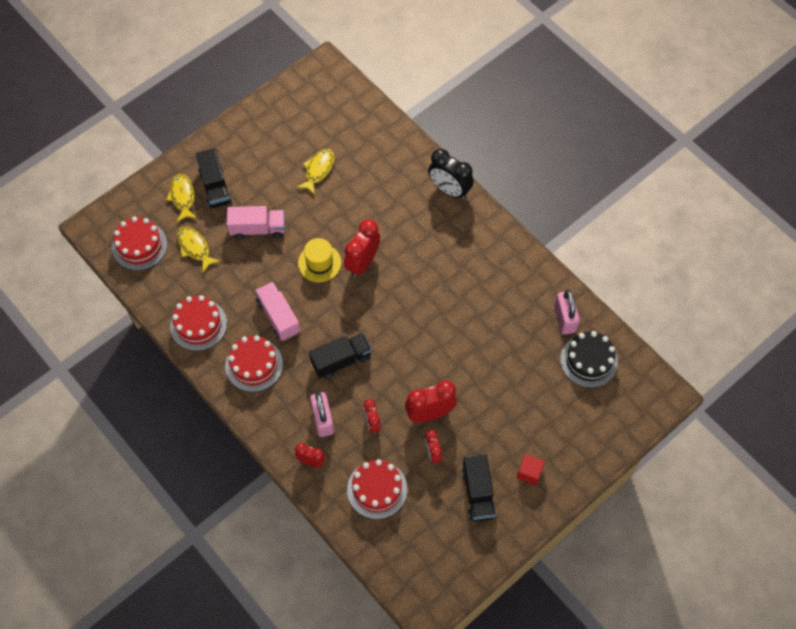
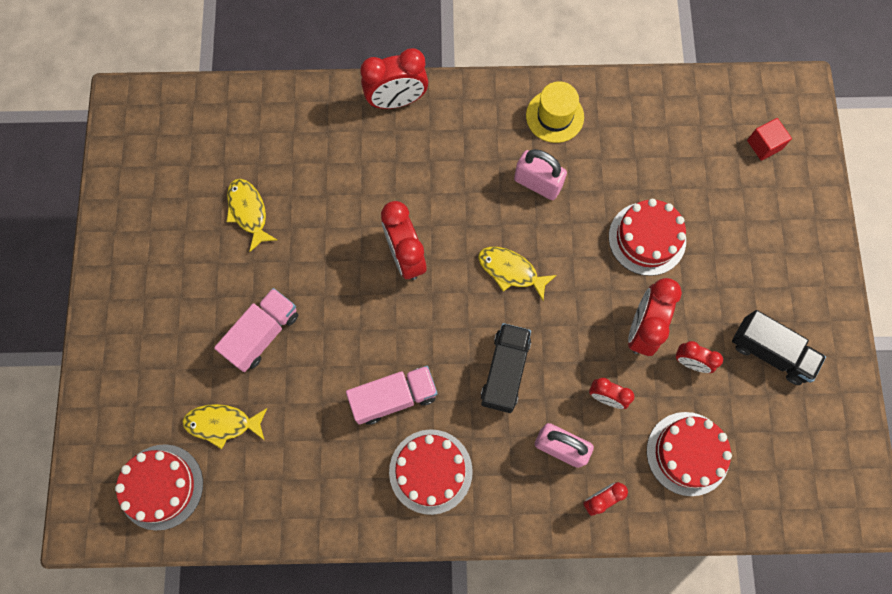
camera: 50 degrees left, 10 degrees up
yellow fish [166,174,197,222] -> yellow fish moved to [478,247,557,300]
red cake [170,295,227,351] -> red cake moved to [609,199,686,276]
black truck [196,148,232,209] -> none
pink truck [255,282,300,341] -> pink truck turned 150 degrees clockwise [346,366,438,425]
yellow hat [298,238,341,282] -> yellow hat moved to [526,81,584,143]
black clock [428,149,474,199] -> red clock [360,48,428,109]
red cube [517,454,545,485] -> red cube moved to [747,118,792,161]
pink padlock [554,290,580,335] -> pink padlock moved to [514,149,567,200]
black cake [560,331,618,388] -> none

